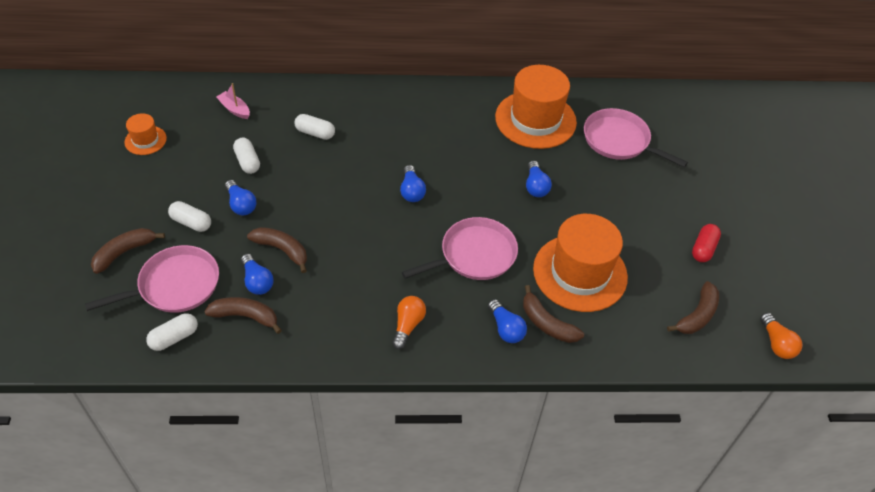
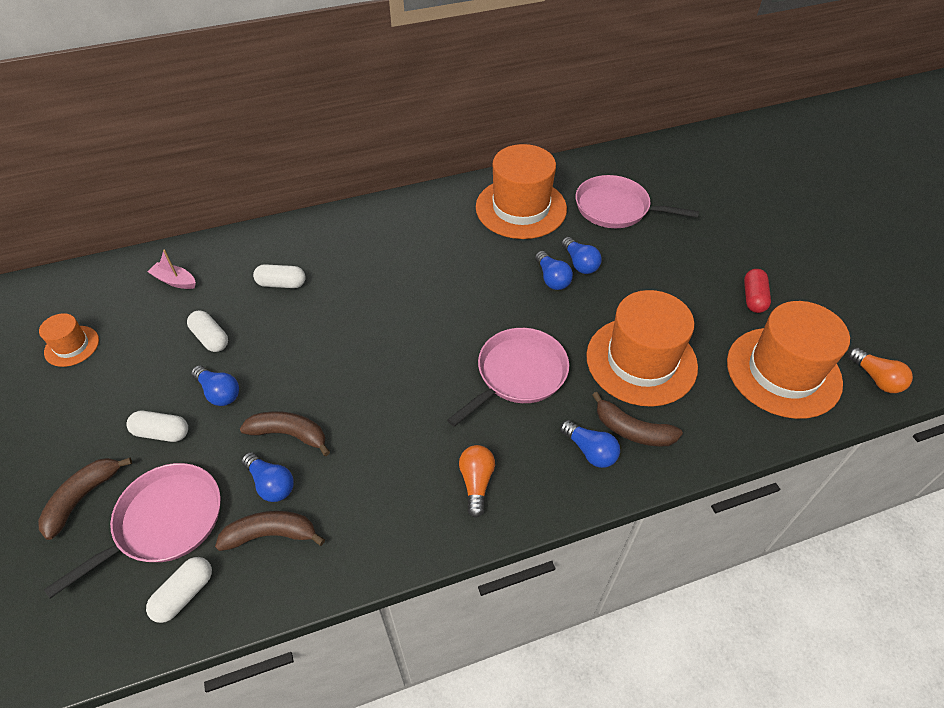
camera: 15 degrees left, 0 degrees up
blue light bulb [400,165,426,202] -> blue light bulb moved to [561,237,601,274]
brown banana [667,281,719,334] -> orange hat [727,301,850,419]

